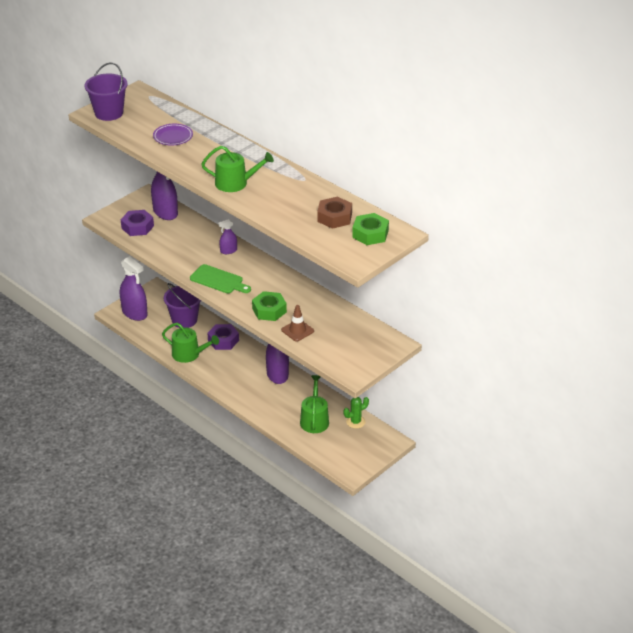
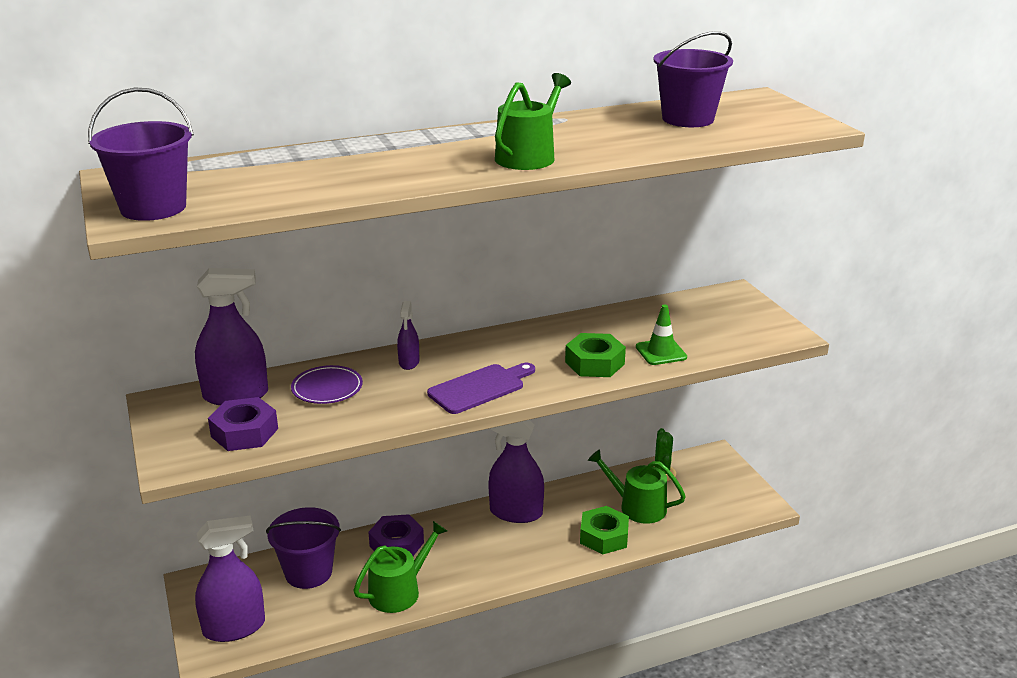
camera: 65 degrees left, 10 degrees down
purple plate [153,124,193,145] -> purple plate moved to [291,365,363,404]
green cutting board [190,264,251,293] -> purple cutting board [427,363,535,414]
brown traffic cone [281,305,314,342] -> green traffic cone [636,304,687,365]
brown nut [317,197,352,229] -> purple bucket [653,31,733,127]
green nut [352,213,389,245] -> green nut moved to [580,506,629,555]

